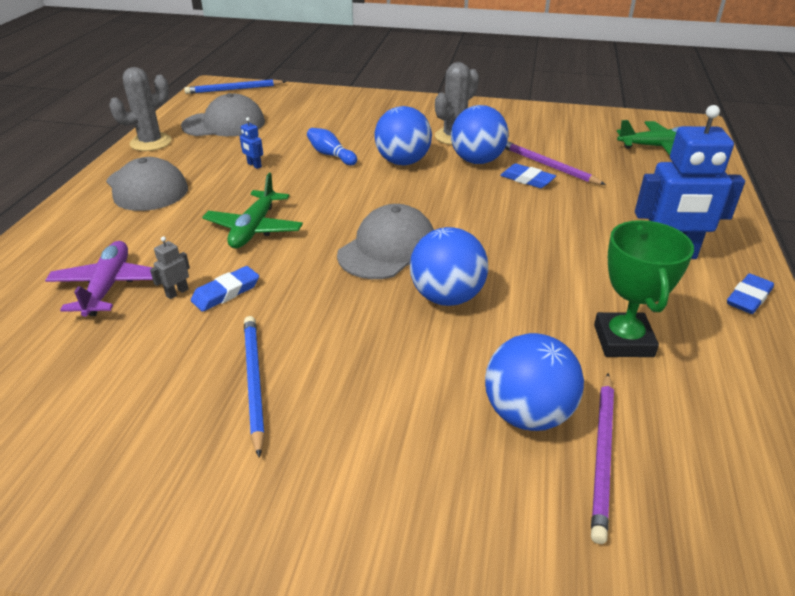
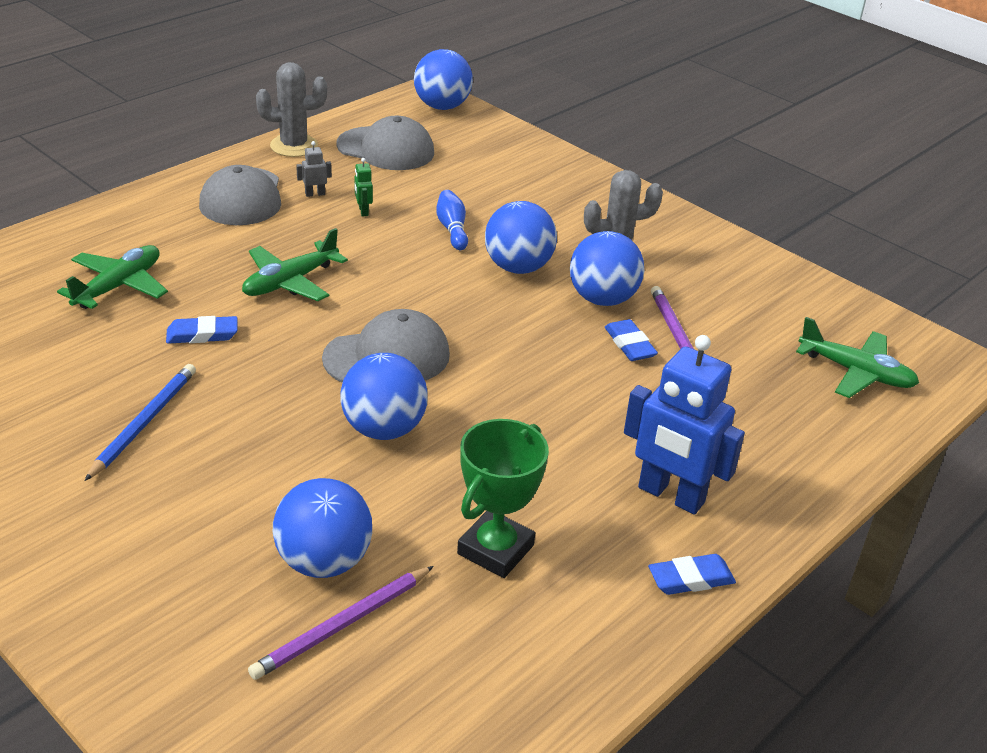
camera: 30 degrees right, 0 degrees up
purple plane [45,241,153,317] -> green plane [57,245,168,309]
grey robot [150,236,190,299] -> grey robot moved to [296,141,332,197]
blue pencil [184,79,286,94] -> blue ball [414,49,473,110]
blue robot [240,117,263,169] -> green robot [354,158,373,217]

